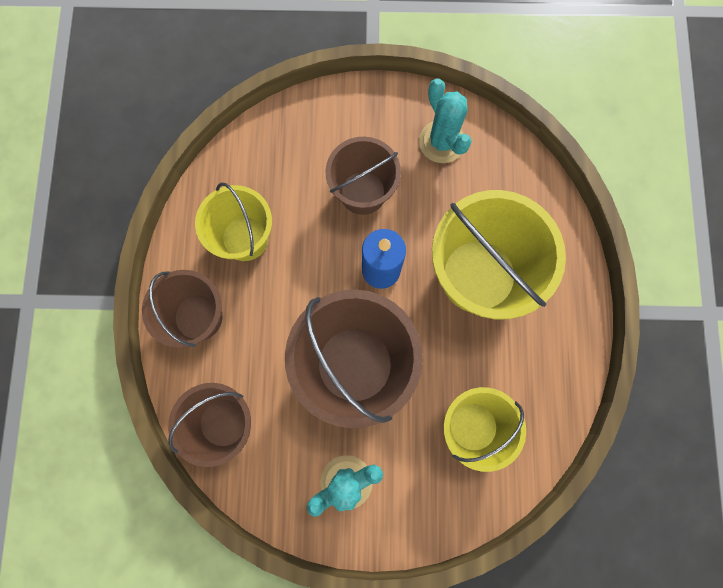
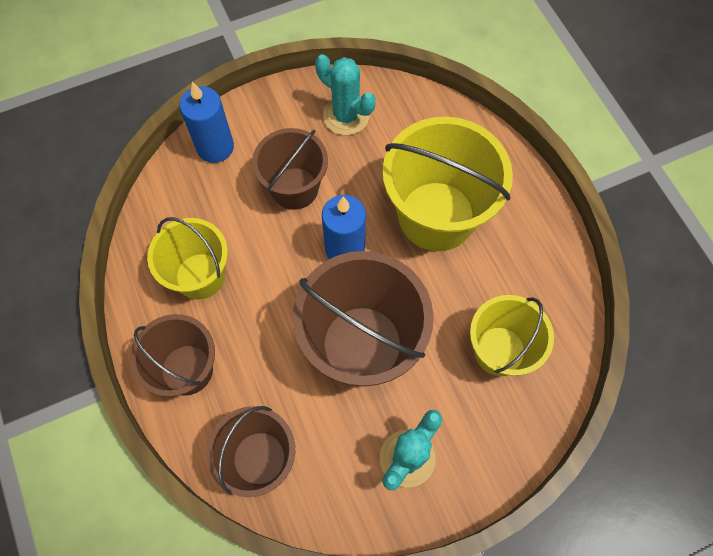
camera: 25 degrees left, 10 degrees down
none -> blue candle [180,81,234,163]

